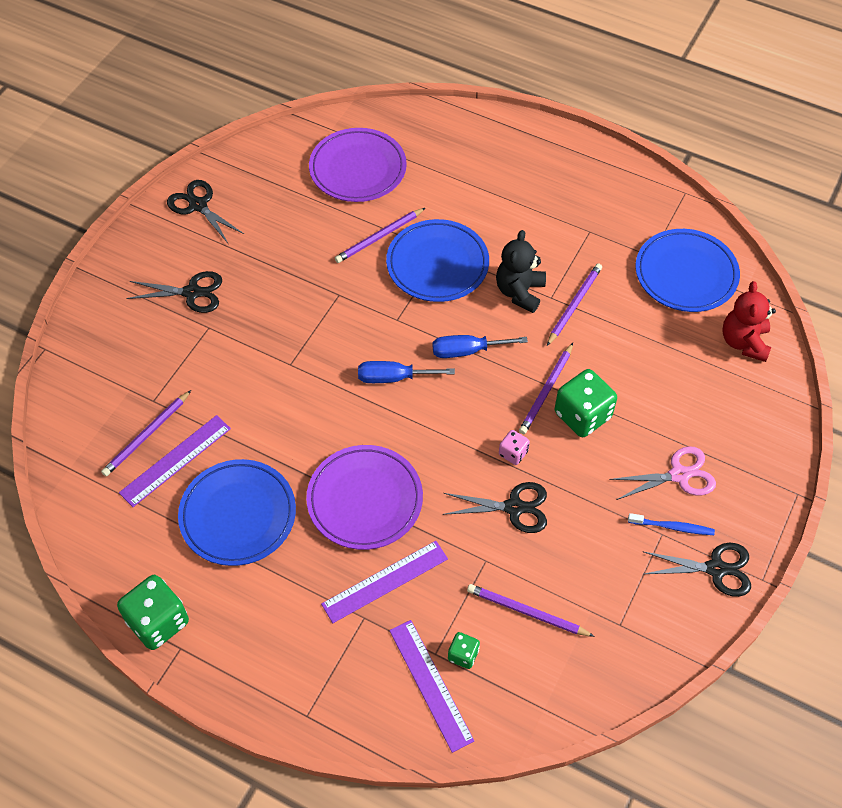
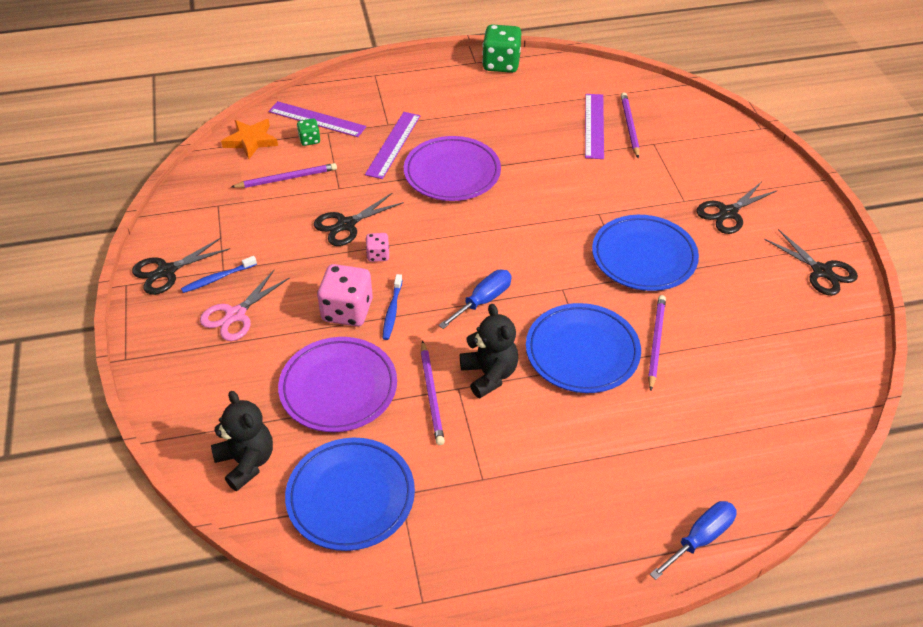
camera: 140 degrees right, 10 degrees down
black scissors [167,180,244,243] -> black scissors turned 45 degrees clockwise [764,229,858,296]
blue plate [178,459,296,566] -> blue plate moved to [592,215,699,291]
purple plate [309,128,407,202] -> purple plate moved to [278,337,397,432]
blue screwdriver [358,361,455,383] -> blue screwdriver moved to [650,501,737,580]
purple pencil [519,343,573,434] -> blue toothbrush [382,274,402,340]
green dice [555,369,617,437] -> pink dice [317,264,373,327]
red teddy bear [722,281,776,362] -> black teddy bear [211,391,273,491]
none -> orange star [221,119,278,159]

